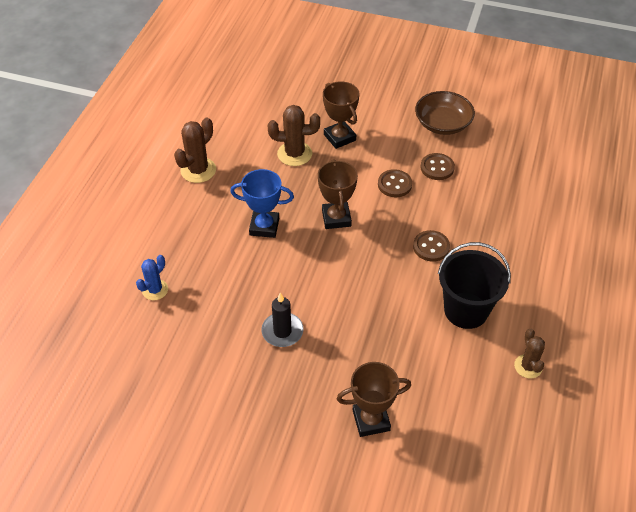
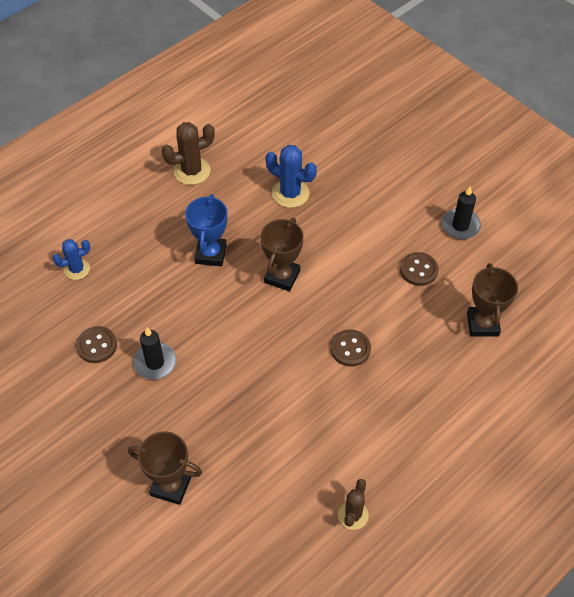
camera: 30 degrees right, 5 degrees up
blue trophy [230,169,294,238] -> blue trophy turned 60 degrees clockwise [185,194,228,266]
brown cactus [268,105,320,166] -> blue cactus [265,145,317,208]
brown trophy [323,81,359,149] -> brown trophy moved to [467,263,518,337]
brown button [378,169,412,197] -> brown button moved to [76,326,117,363]
brown bowl [415,91,475,135] -> black candle [441,185,481,239]
black bucket [438,242,511,329] -> none

